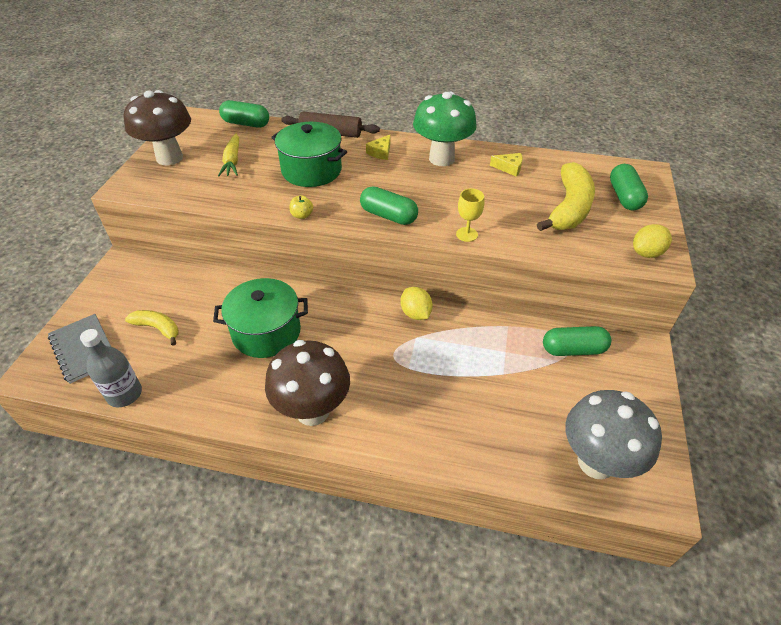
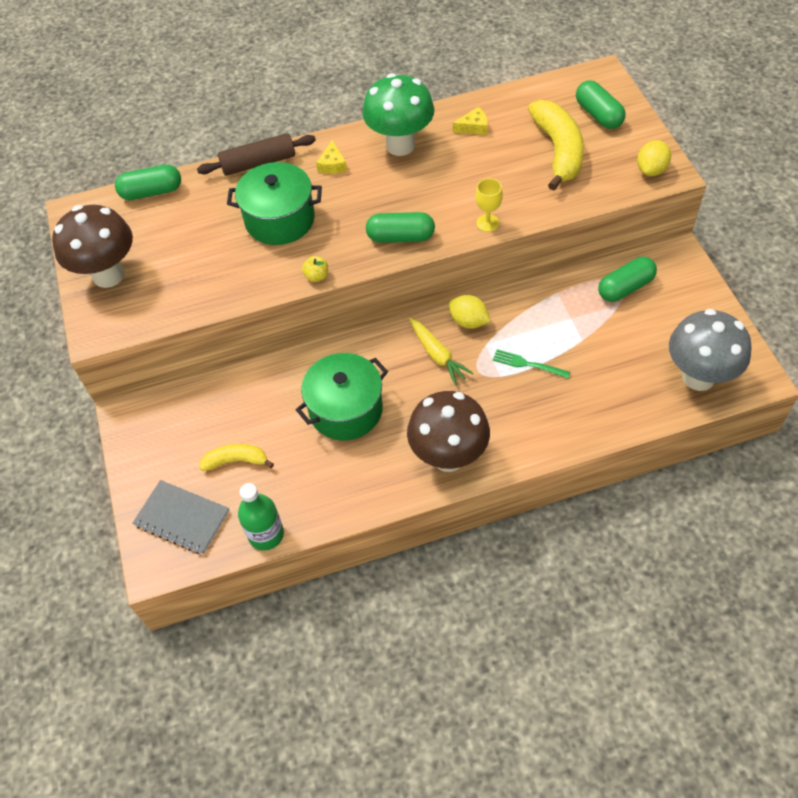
camera: 25 degrees left, 10 degrees up
grey bottle [80,329,142,407] -> green bottle [238,483,284,550]
yellow carrot [218,133,239,177] -> yellow carrot moved to [410,318,474,385]
none -> green fork [493,349,571,378]

